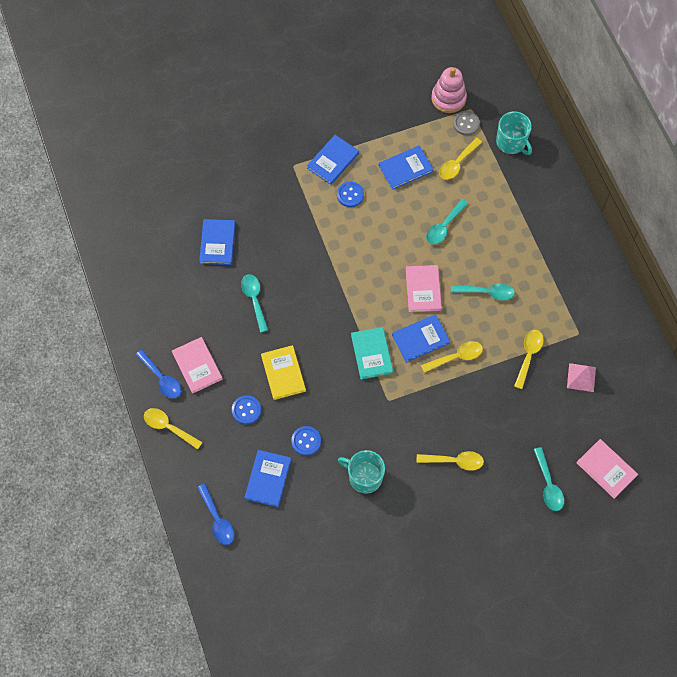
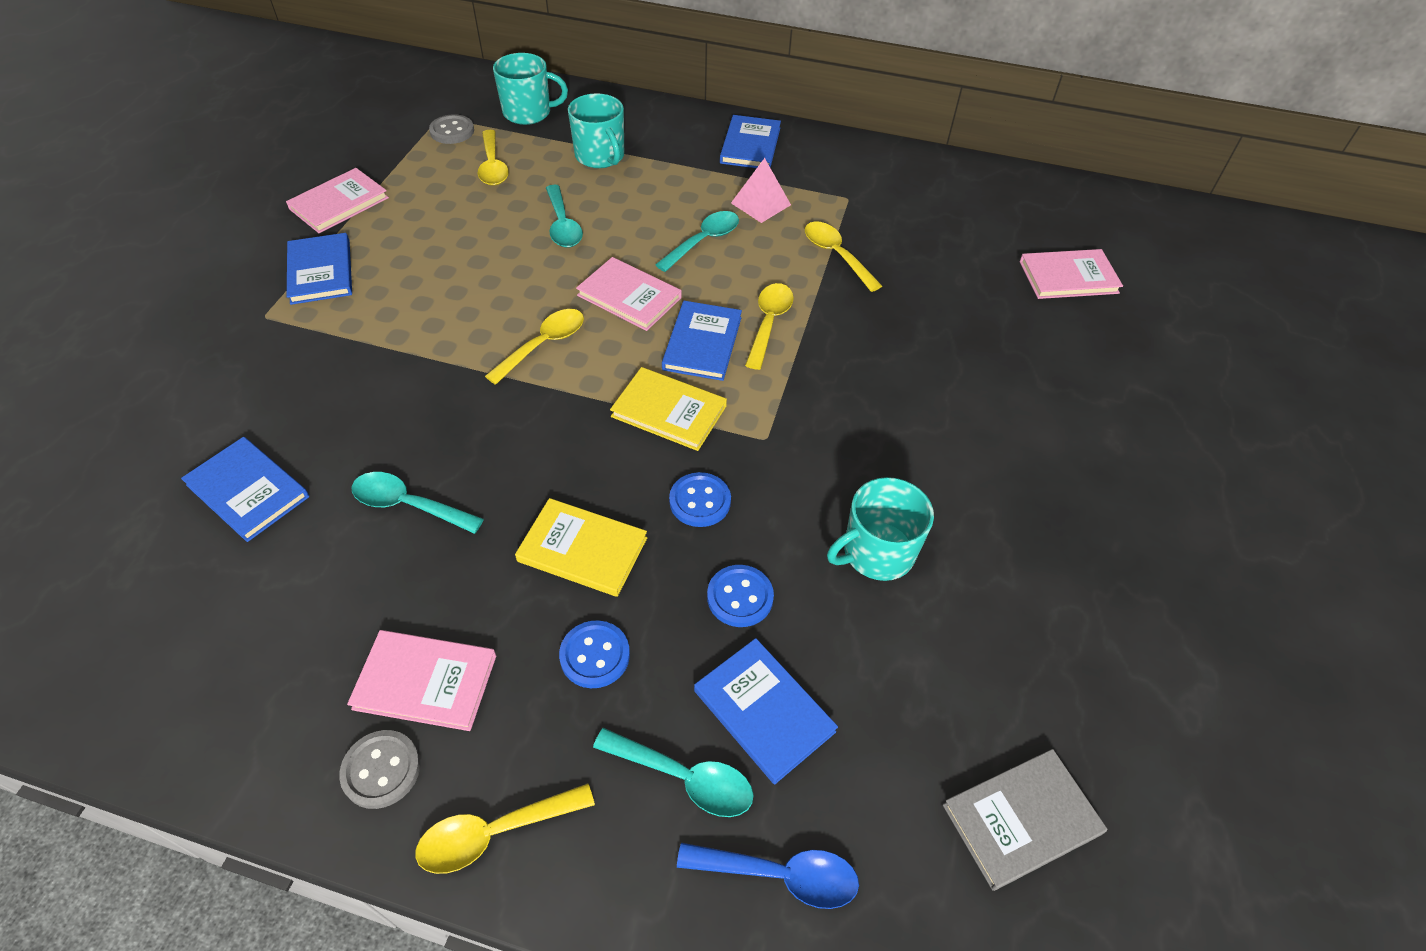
camera: 55 degrees left, 15 degrees down
blue spoon [136,350,181,399] -> grey button [339,730,420,809]
blue button [337,182,364,207] -> blue button moved to [669,472,731,527]
turquoise book [351,327,393,380] -> yellow book [610,367,727,451]
blue book [379,146,434,190] -> blue book moved to [720,115,781,168]
yellow spoon [416,451,484,471] -> yellow spoon moved to [485,309,584,385]
pink stacking toy [431,67,467,113] -> none
turquoise spoon [534,447,564,511] -> turquoise spoon moved to [593,728,754,817]
pink pyramid [567,363,596,392] -> pink pyramid moved to [731,158,791,223]
none -> pink book [286,168,389,233]
none -> turquoise mug [568,93,624,168]
none -> grey book [943,749,1107,891]

